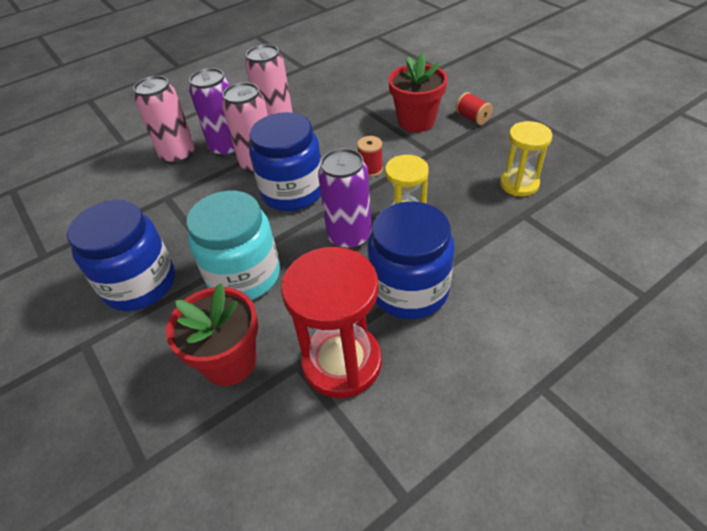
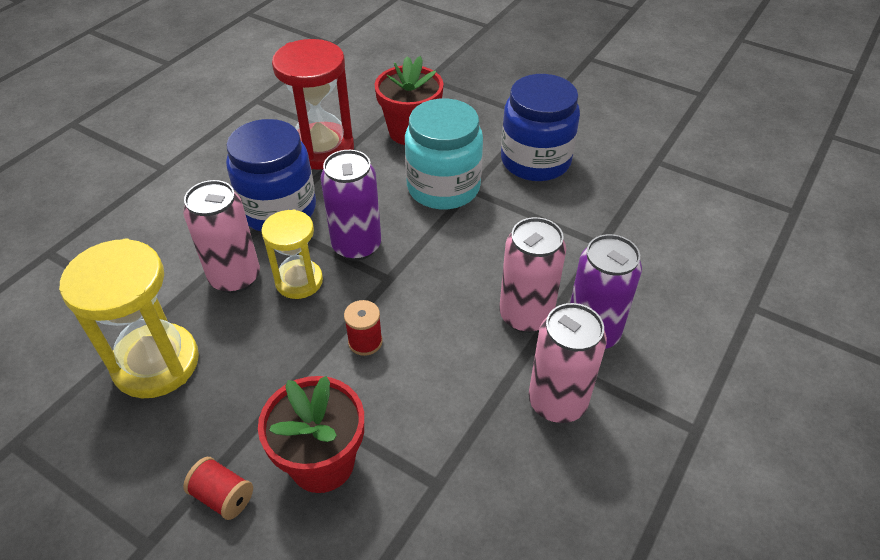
camera: 155 degrees right, 0 degrees up
pink can [133,76,195,164] -> pink can moved to [183,180,260,293]
blue jar [249,112,321,211] -> none
yellow hourglass [500,121,552,196] -> yellow hourglass [59,238,199,398], size x1.61

